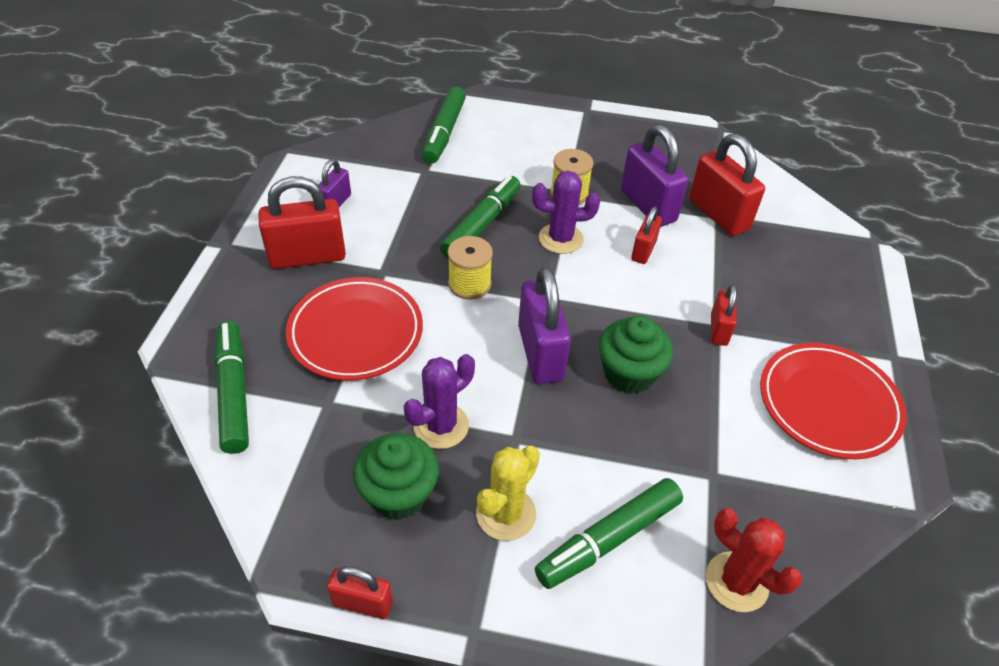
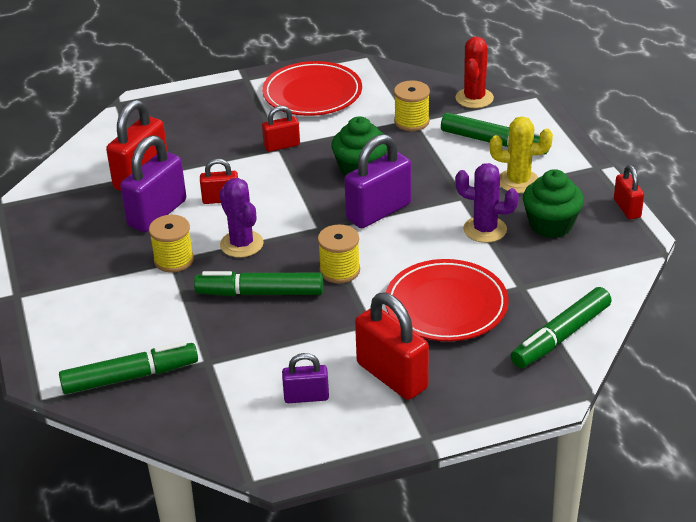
camera: 115 degrees left, 10 degrees down
none -> yellow spool [394,80,430,131]

